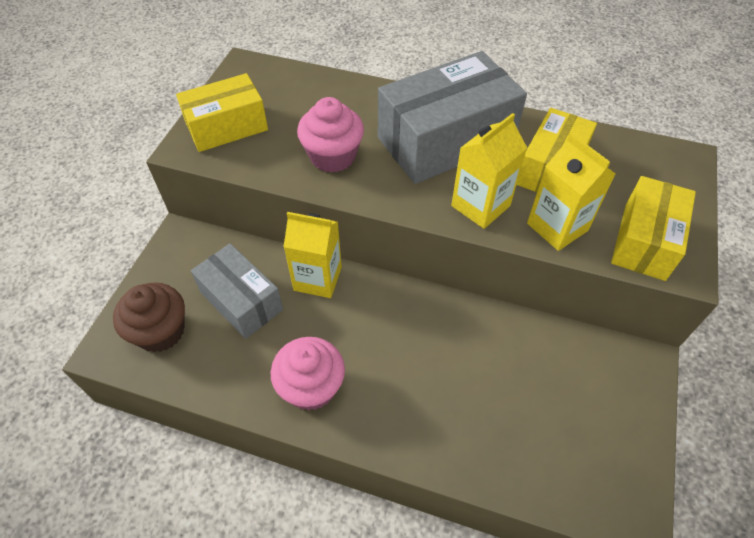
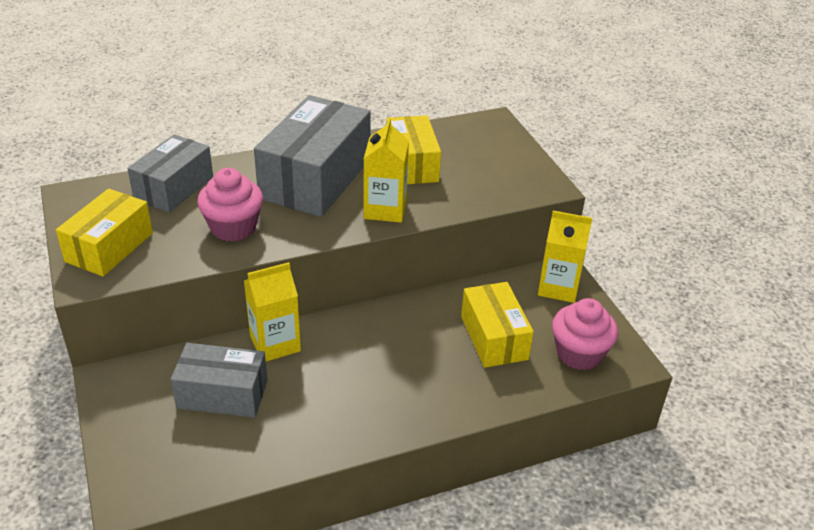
camera: 40 degrees left, 15 degrees down
brown cupcake [113,282,185,352] -> none
pink cupcake [271,337,345,410] -> pink cupcake moved to [552,298,618,370]
yellow carton [527,133,615,251] -> yellow carton moved to [538,211,592,303]
yellow box [611,176,696,281] -> yellow box moved to [461,282,534,368]
none -> grey box [127,134,213,213]

